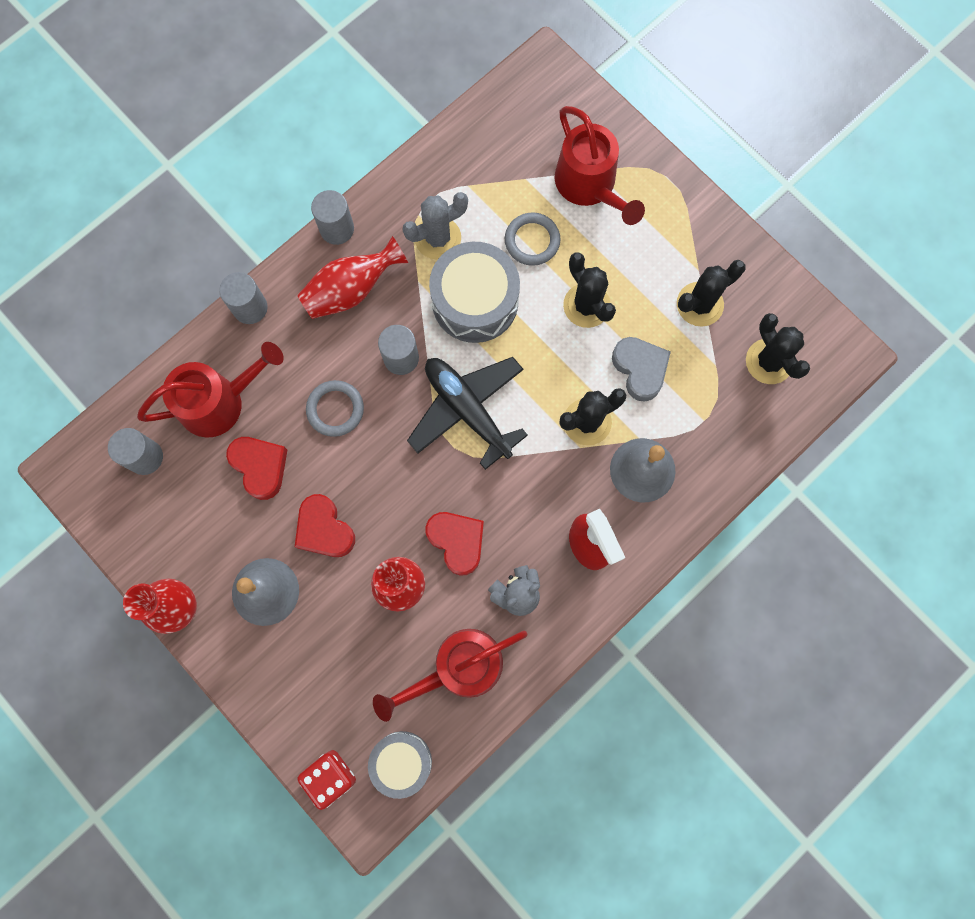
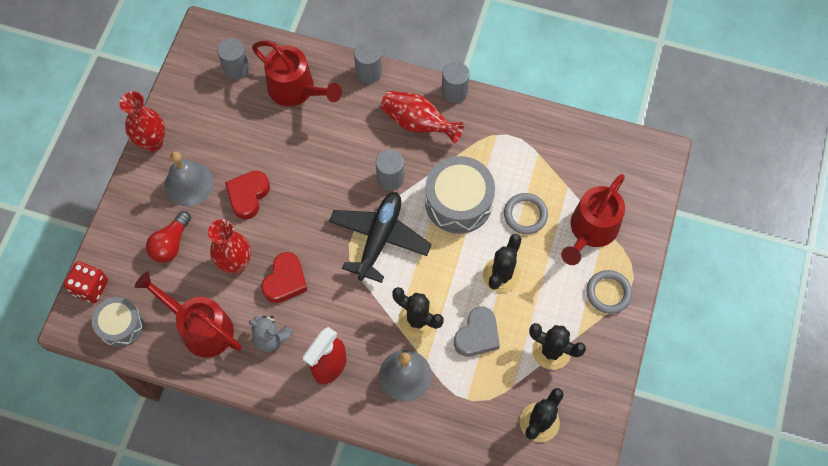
camera: 60 degrees right, 10 degrees down
red heart [226,437,287,500] -> none
grey ring [306,380,364,437] -> grey ring moved to [586,270,632,314]
grey cactus [402,192,468,260] -> none
none -> red light bulb [146,211,191,263]

